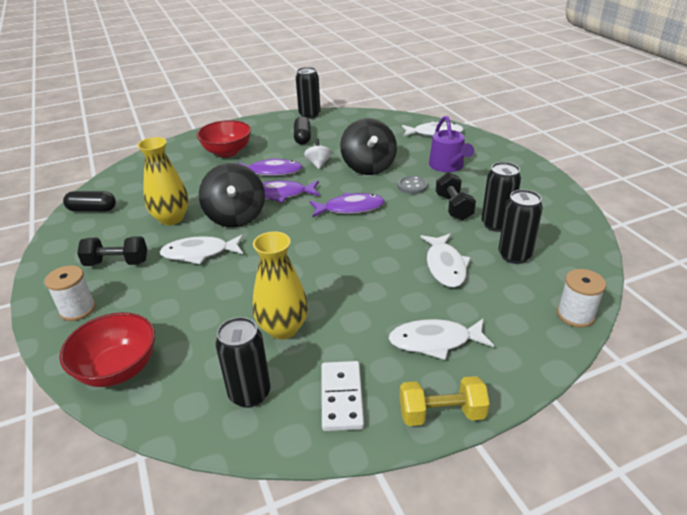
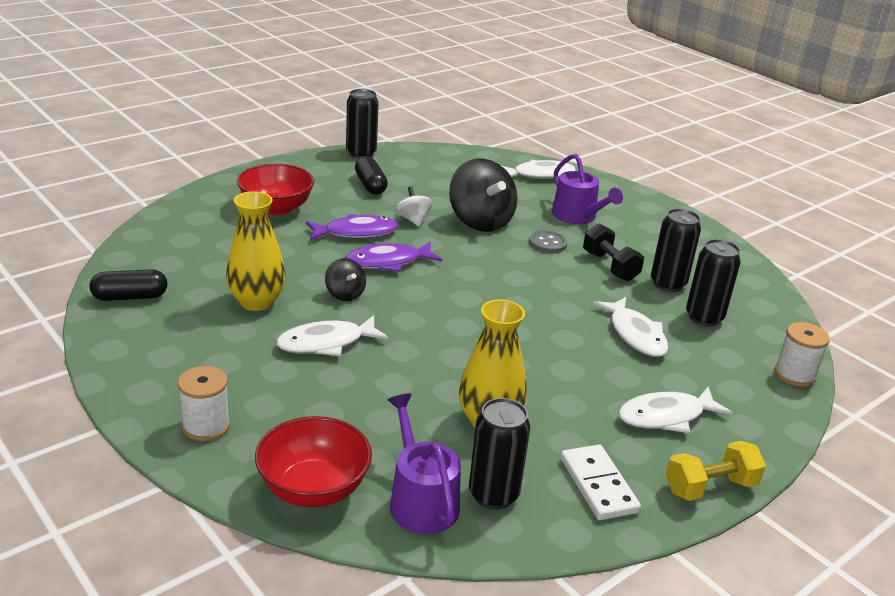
camera: 20 degrees left, 5 degrees down
black dumbbell [77,236,147,266] -> none
black spinning top [199,163,265,228] -> black spinning top [325,258,366,301], size x0.51
purple fish [309,193,385,218] -> none
none -> purple watering can [387,394,461,534]

